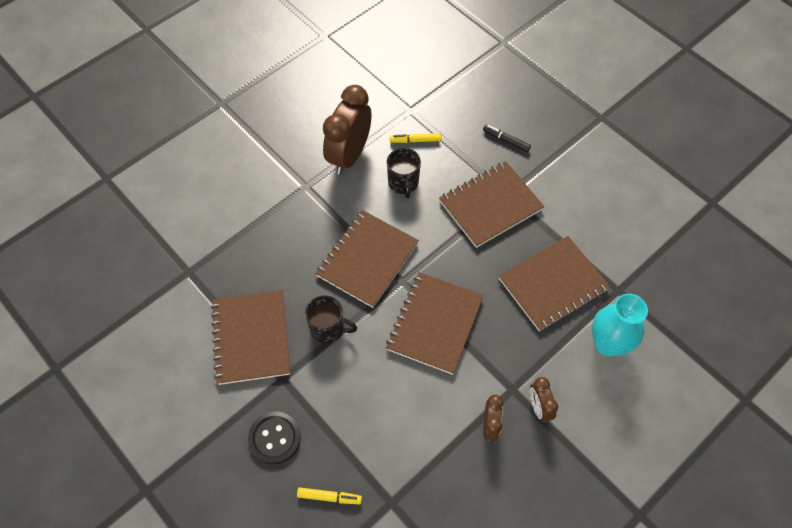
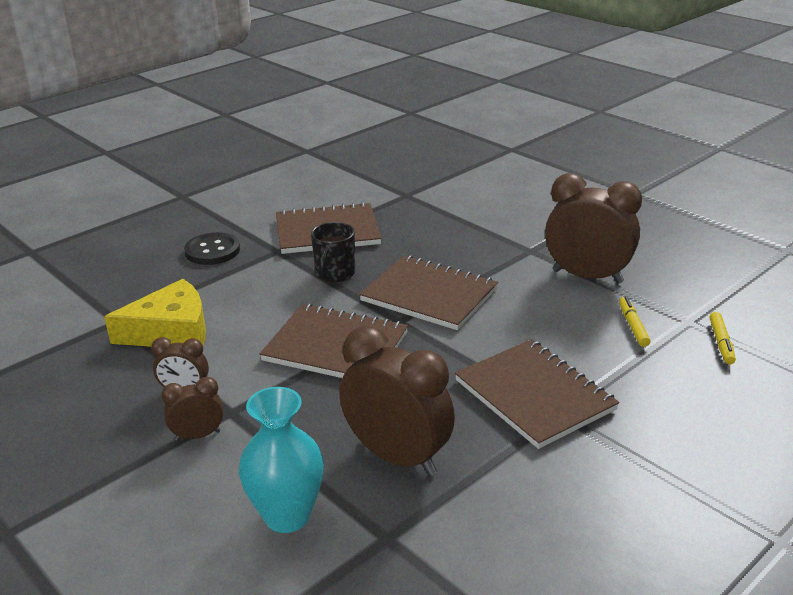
camera: 90 degrees right, 30 degrees down
yellow marker [297,487,362,504] -> yellow marker moved to [709,312,736,365]
black mug [387,148,421,199] -> none
black marker [483,125,531,152] -> none
brown notebook [499,236,610,331] -> brown clock [339,326,455,476]
none -> yellow cheese [104,279,206,347]

